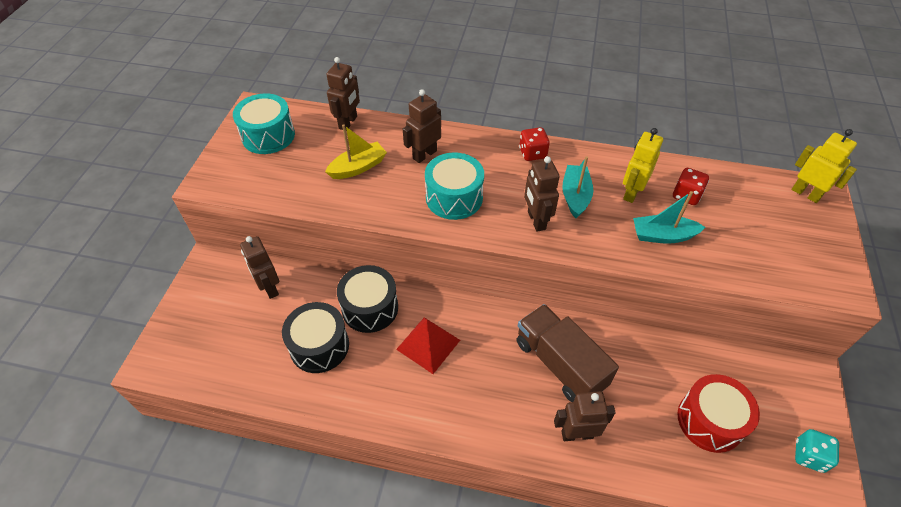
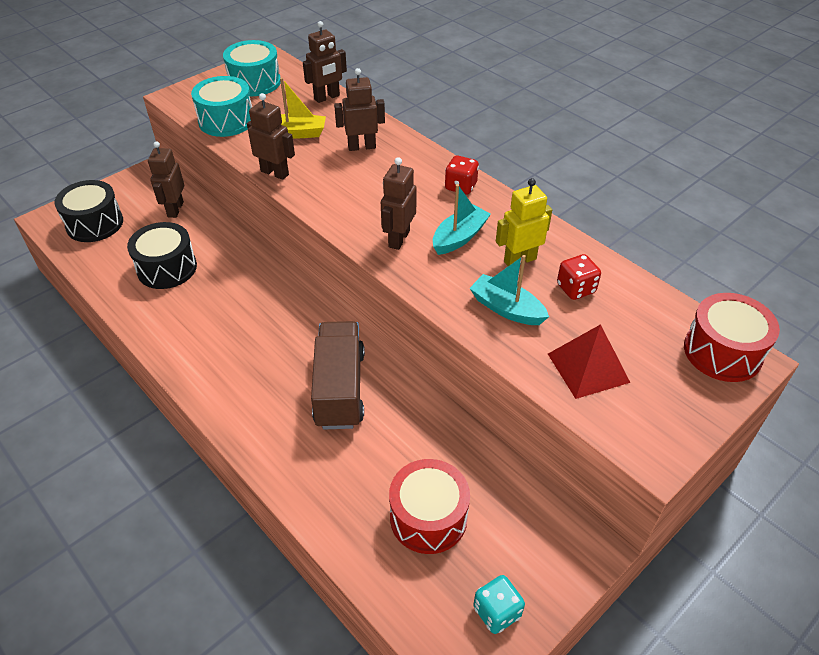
camera: 35 degrees right, 5 degrees down
black drum [337,265,398,333] -> black drum moved to [54,180,123,242]
red pyramid [396,317,460,374] -> red pyramid moved to [548,324,630,399]
turquoise drum [425,152,484,220] -> turquoise drum moved to [191,76,252,137]
brown robot [554,391,616,441] -> brown robot moved to [247,93,295,180]
yellow robot [791,129,857,203] -> red drum [684,293,780,382]

